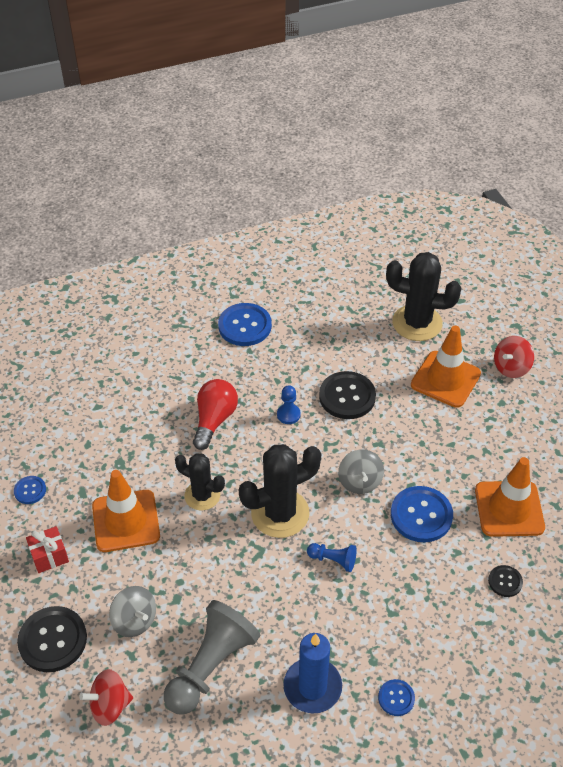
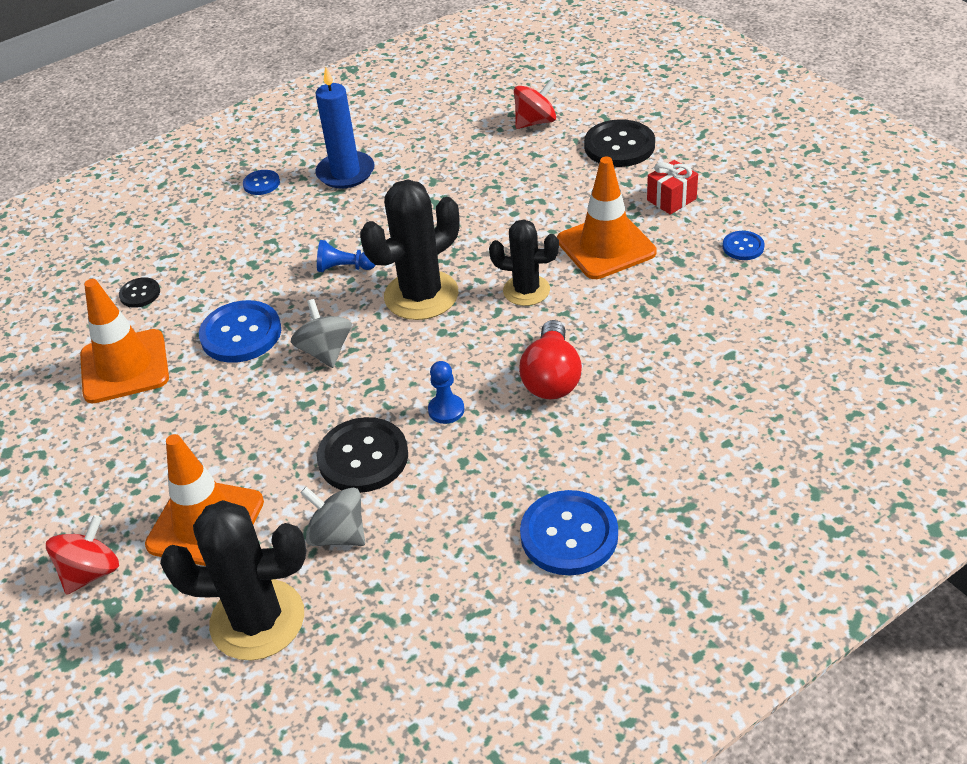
camera: 170 degrees right, 5 degrees down
grey spinning top [109,586,156,637] -> grey spinning top moved to [301,486,365,546]
grey pawn [164,600,260,715] -> none

